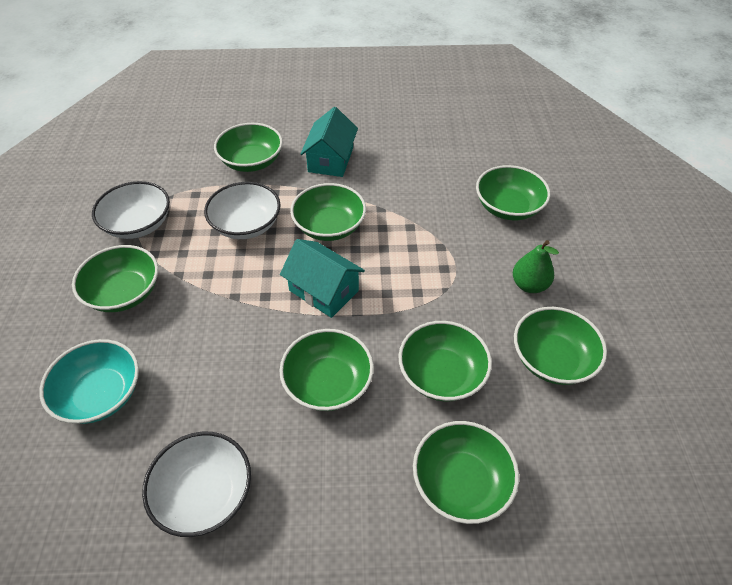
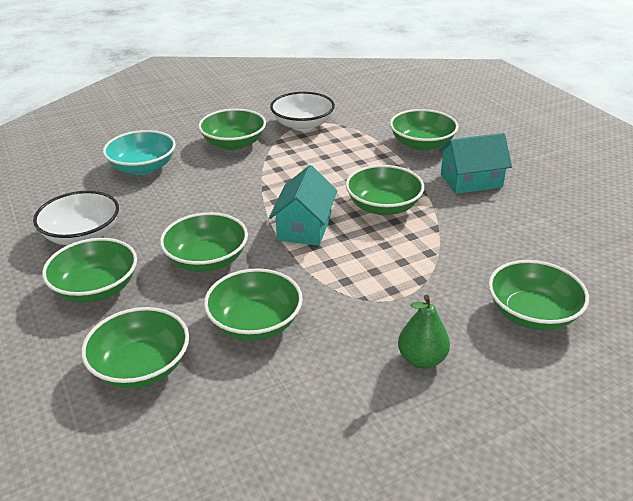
camera: 65 degrees right, 15 degrees down
white bowl [204,182,281,239] -> none
green bowl [514,307,607,385] -> green bowl moved to [42,238,137,303]

